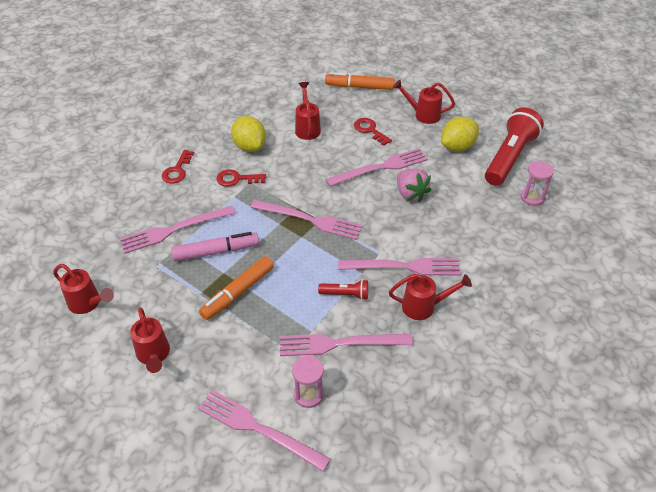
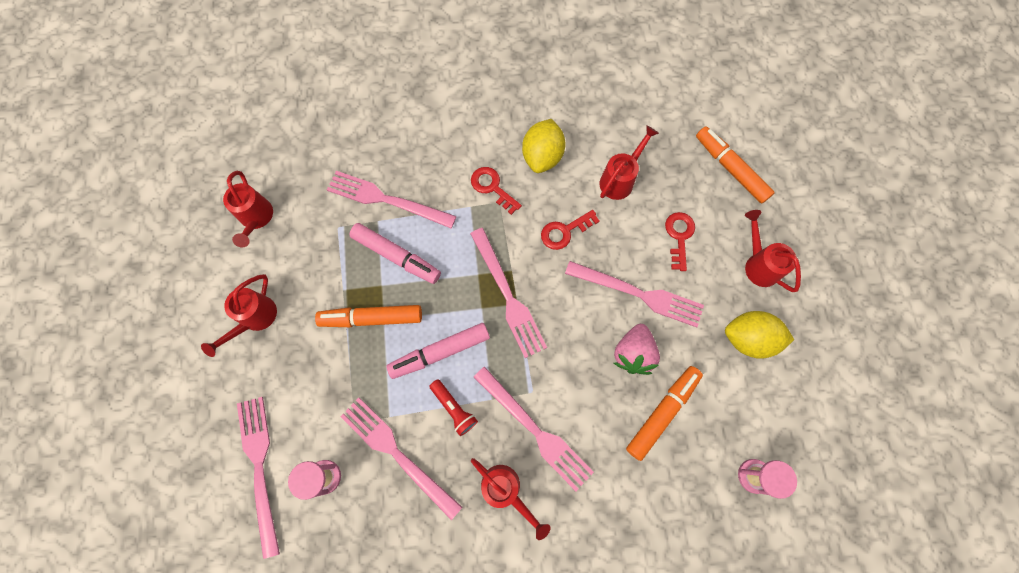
camera: 45 degrees right, 25 degrees up
red key [162,150,194,184] -> red key moved to [541,210,600,250]
red flashlight [485,108,544,186] -> none
none -> pink marker [387,323,490,379]
none -> orange marker [626,366,703,461]

